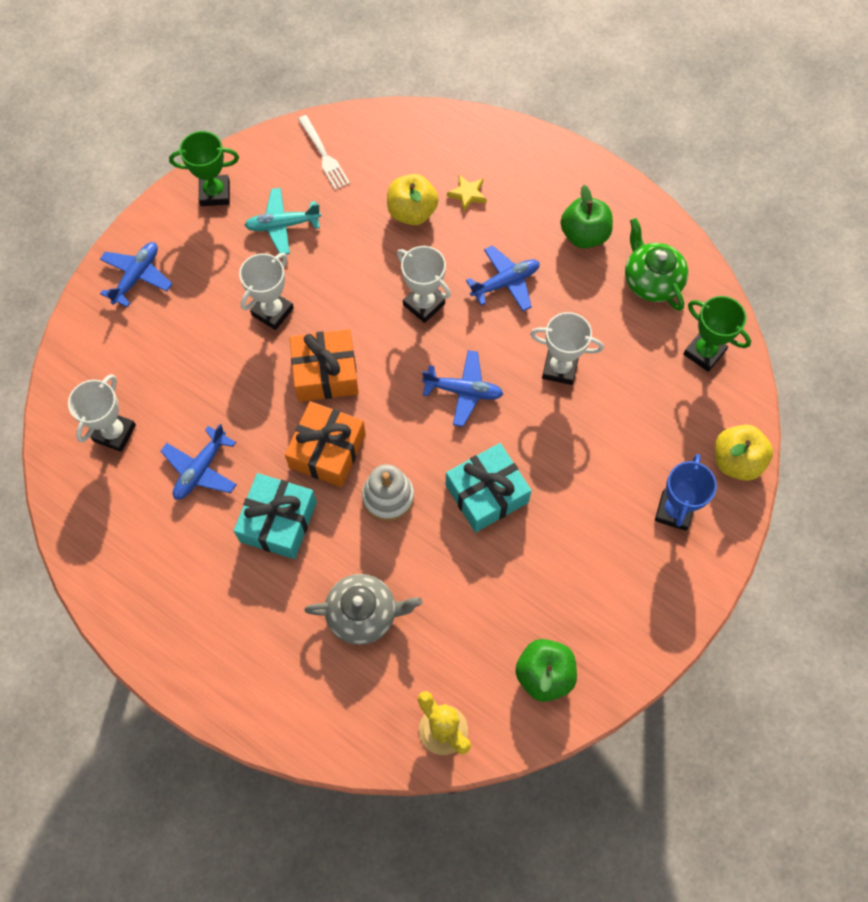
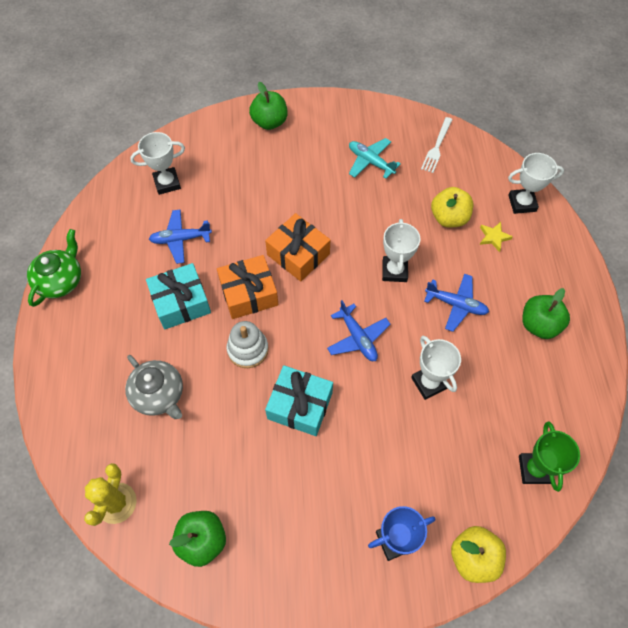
camera: 50 degrees right, 5 degrees down
blue plane [100,242,172,307] -> green apple [249,82,288,130]
green trophy [169,131,239,206] -> none
white trophy [239,253,294,330] -> white trophy moved to [508,153,564,214]
green teapot [625,218,688,311] -> green teapot moved to [27,229,81,307]

